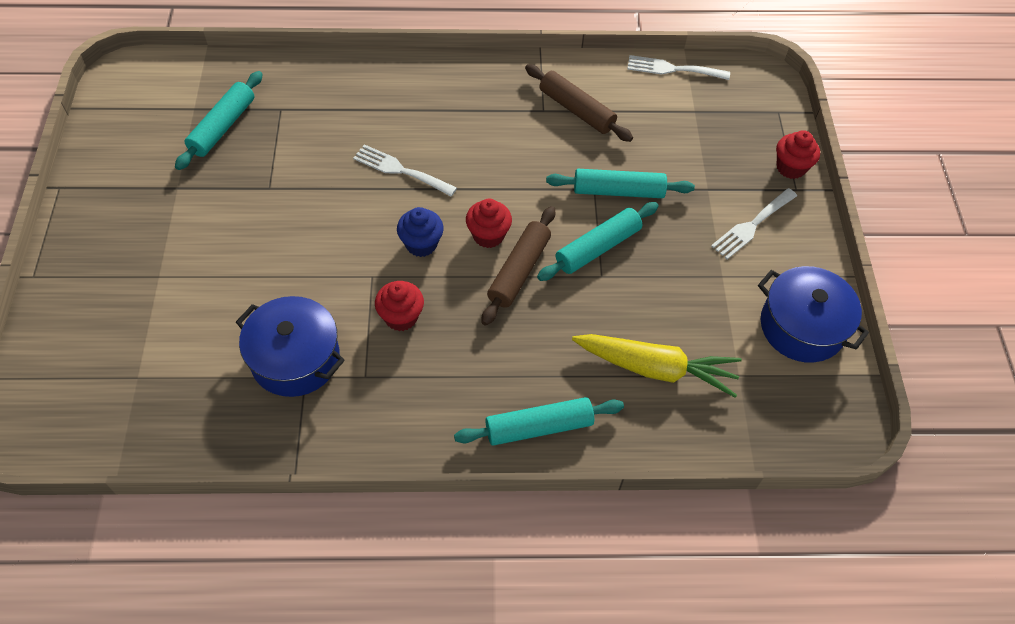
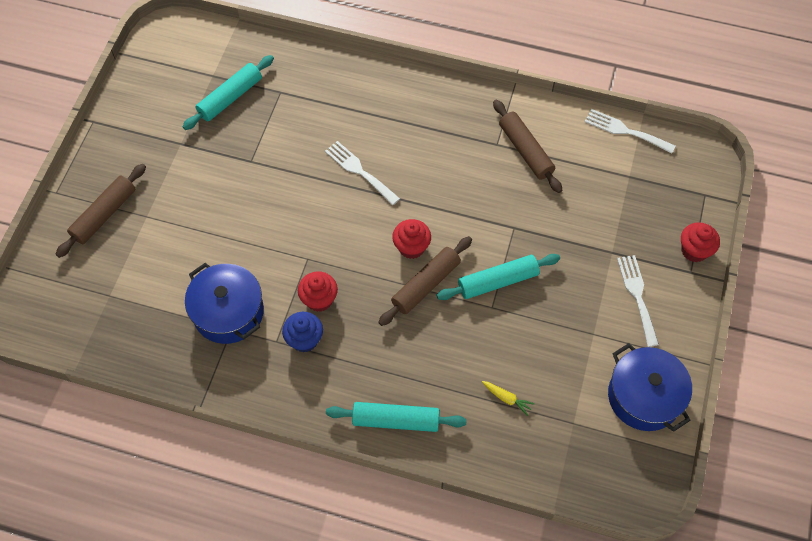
camera: 20 degrees right, 5 degrees up
blue cupcake [397,207,444,257] -> blue cupcake moved to [282,312,323,353]
turquoise rolling pin [546,169,695,198] -> none
yellow carrot [572,334,742,398] -> yellow carrot [482,381,535,416], size x0.40
white fork [711,188,797,259] -> white fork turned 105 degrees clockwise [617,255,659,347]
none -> brown rolling pin [55,164,146,258]

